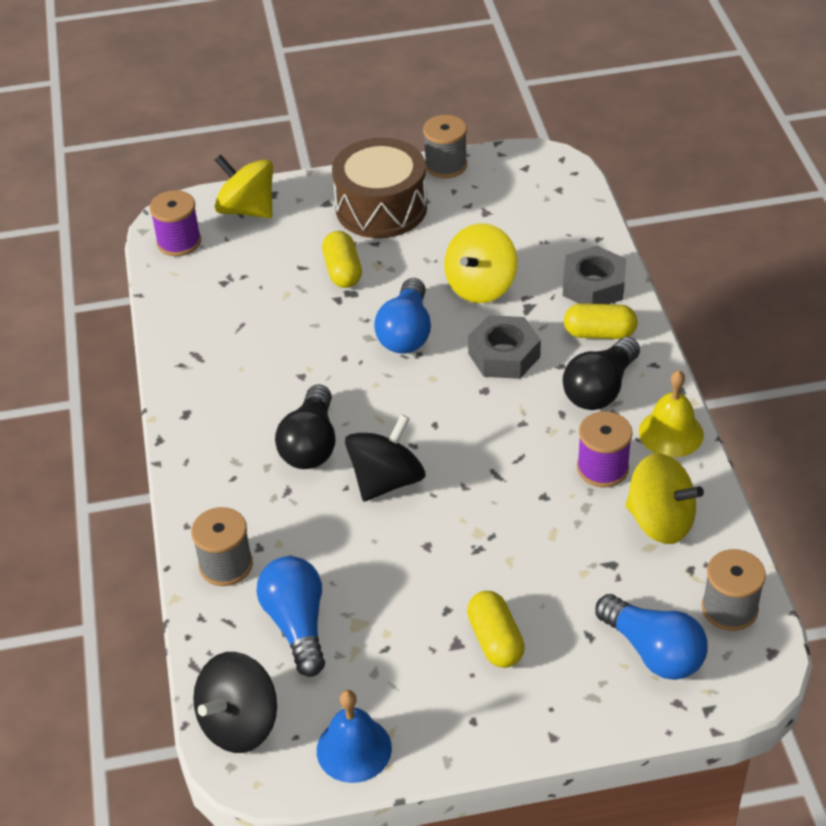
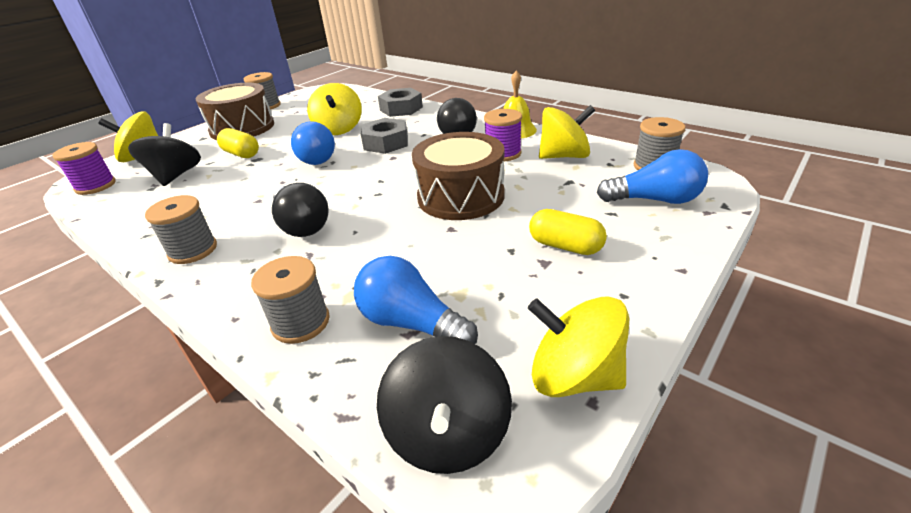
camera: 40 degrees left, 10 degrees down
blue bell [317,690,392,783] -> yellow spinning top [528,297,629,397]
black spinning top [345,414,426,501] -> black spinning top moved to [128,123,201,186]
yellow capsule [564,303,638,339] -> none
none -> grey spool [145,195,217,264]
none -> brown drum [412,132,505,220]

